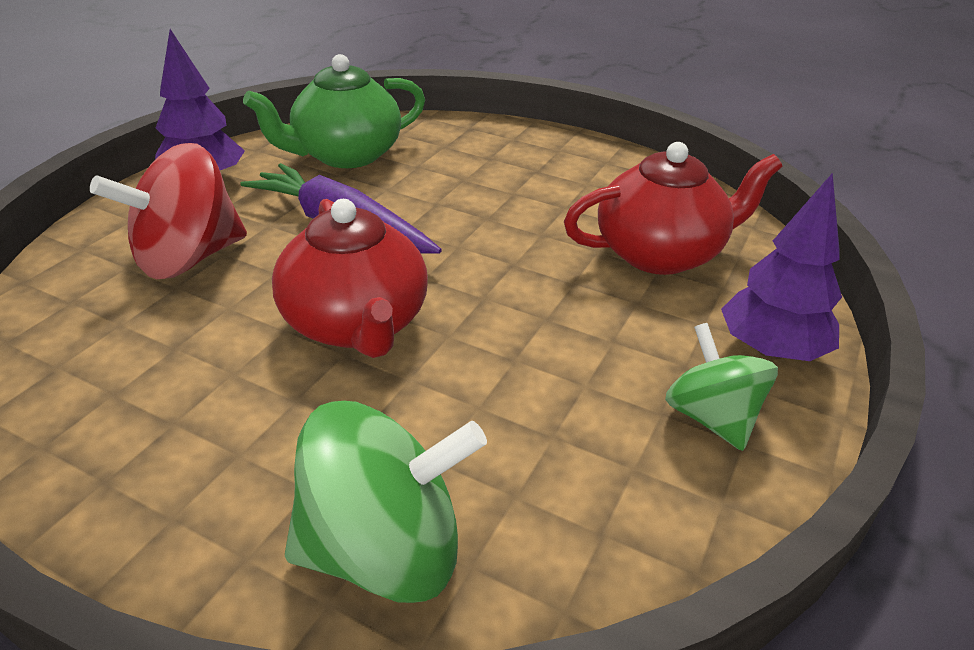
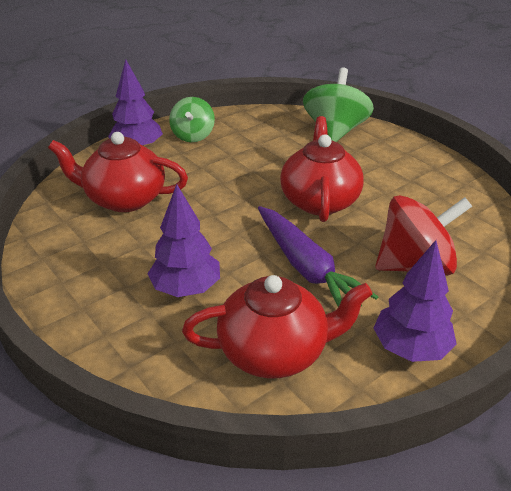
camera: 155 degrees left, 0 degrees up
green teapot [243,54,425,168] -> red teapot [182,275,373,378]
green spinning top [285,401,487,603] -> green spinning top turned 90 degrees clockwise [303,68,374,142]
none -> purple tree [147,184,220,297]

